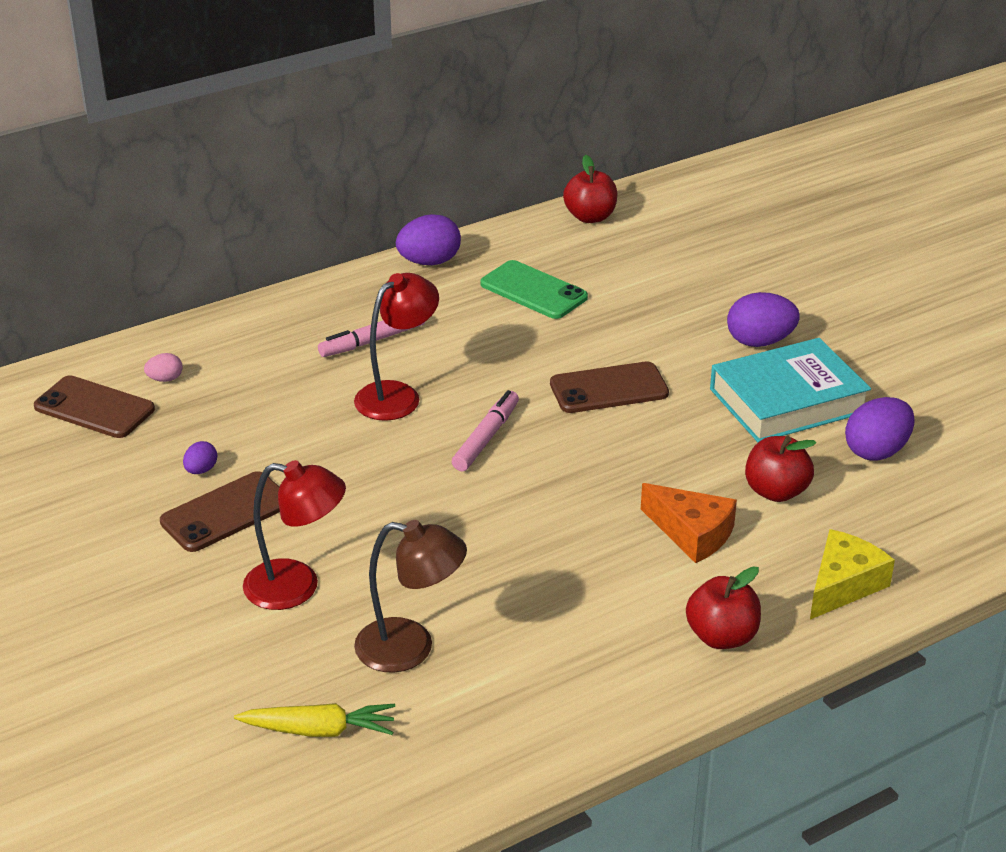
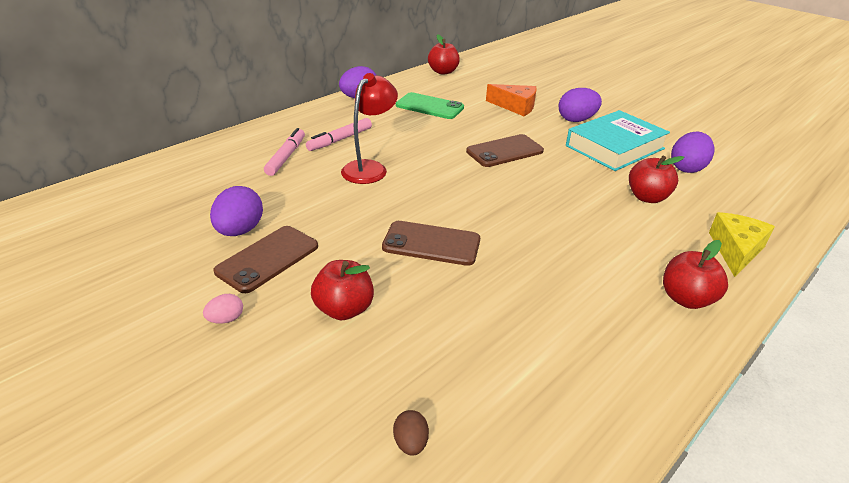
camera: 15 degrees left, 0 degrees up
brown phone [34,375,155,438] -> brown phone moved to [382,221,480,266]
pink egg [144,353,183,382] -> pink egg moved to [203,294,243,324]
purple egg [183,441,217,474] -> purple egg [210,186,263,236], size x1.94
yellow carrot [234,703,395,737] -> brown egg [393,410,429,456]
red lamp [243,460,346,610] -> red apple [311,260,374,320]
brown lamp [354,520,467,673] -> none
pink marker [452,390,519,471] -> pink marker moved to [264,128,305,176]
orange cheese [641,483,737,563] -> orange cheese moved to [486,84,537,116]

